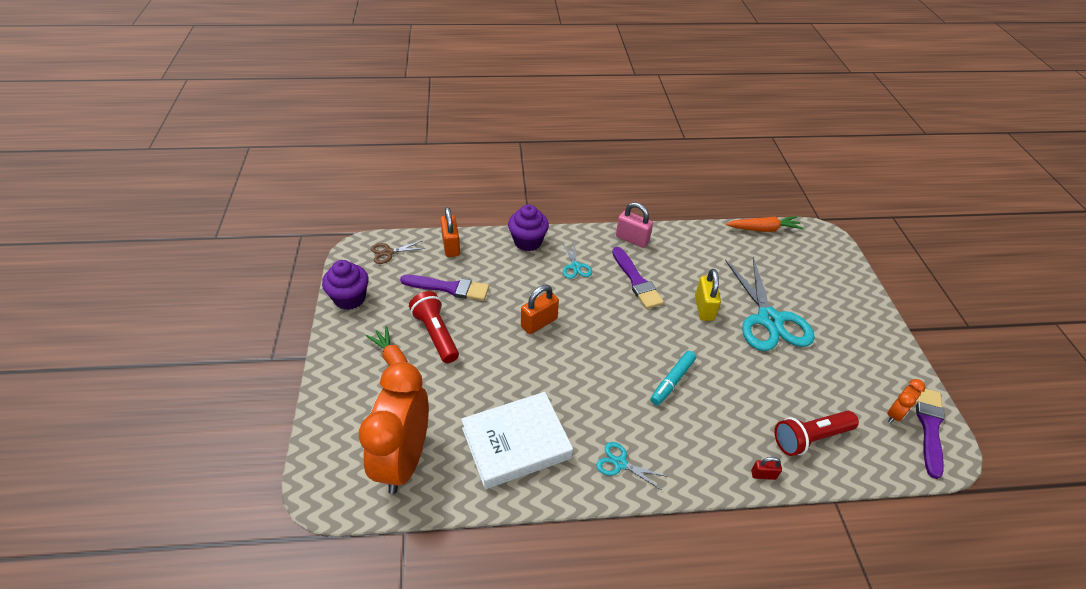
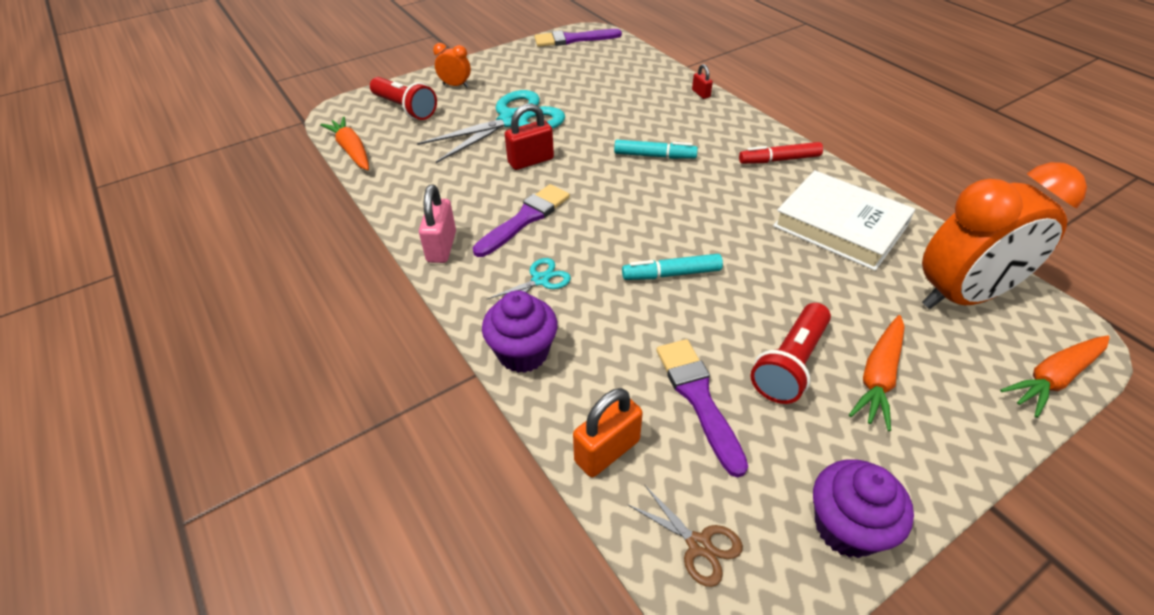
camera: 115 degrees left, 0 degrees up
orange padlock [521,285,559,334] -> turquoise marker [622,254,723,280]
turquoise scissors [596,442,667,490] -> red marker [739,142,823,164]
yellow padlock [695,269,721,321] -> red padlock [505,103,554,170]
red flashlight [775,411,859,456] -> red flashlight moved to [370,77,437,120]
orange clock [887,379,925,423] -> orange clock moved to [433,43,471,88]
none -> orange carrot [1000,335,1110,418]

